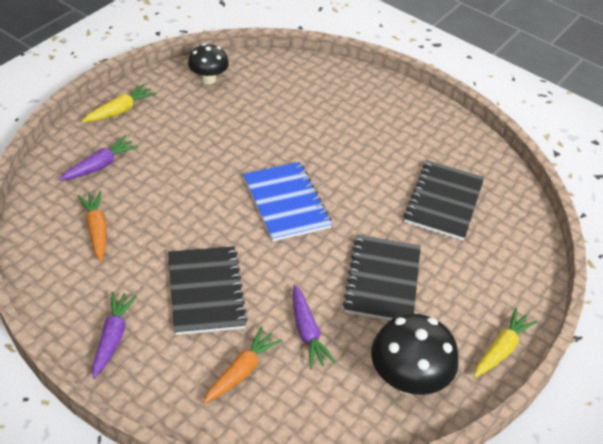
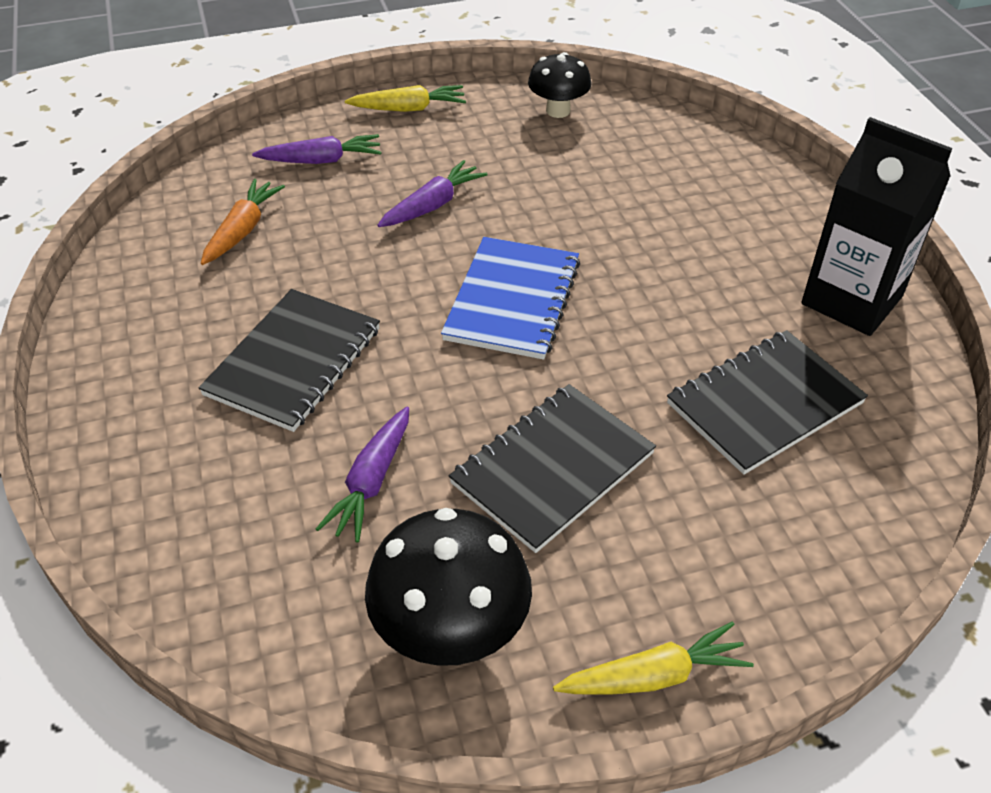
camera: 40 degrees right, 0 degrees up
purple carrot [92,292,137,379] -> purple carrot moved to [377,160,488,227]
orange carrot [203,327,282,404] -> none
none -> black carton [801,117,953,336]

